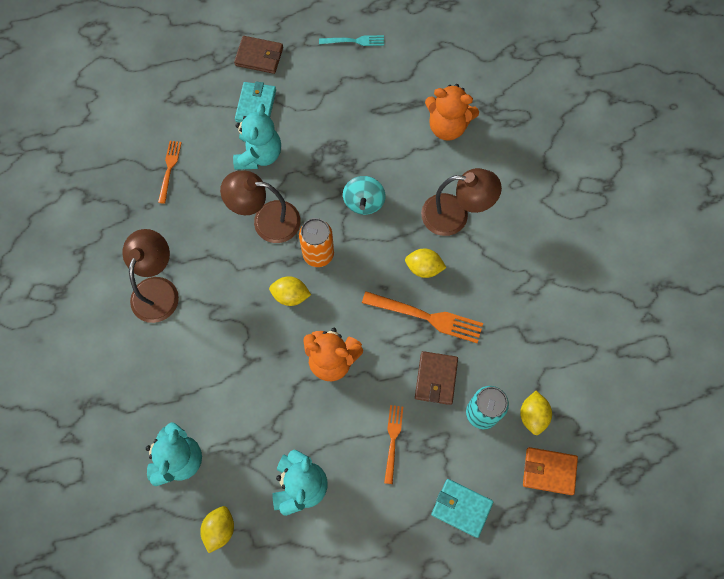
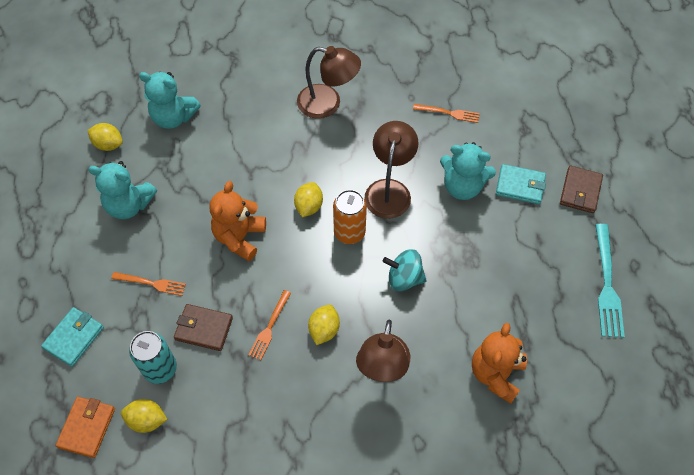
camera: 95 degrees right, 10 degrees down
turquoise fork [319,35,384,46] -> turquoise fork [595,224,625,338], size x1.65
orange fork [362,291,483,343] -> orange fork [249,290,291,360], size x0.61

